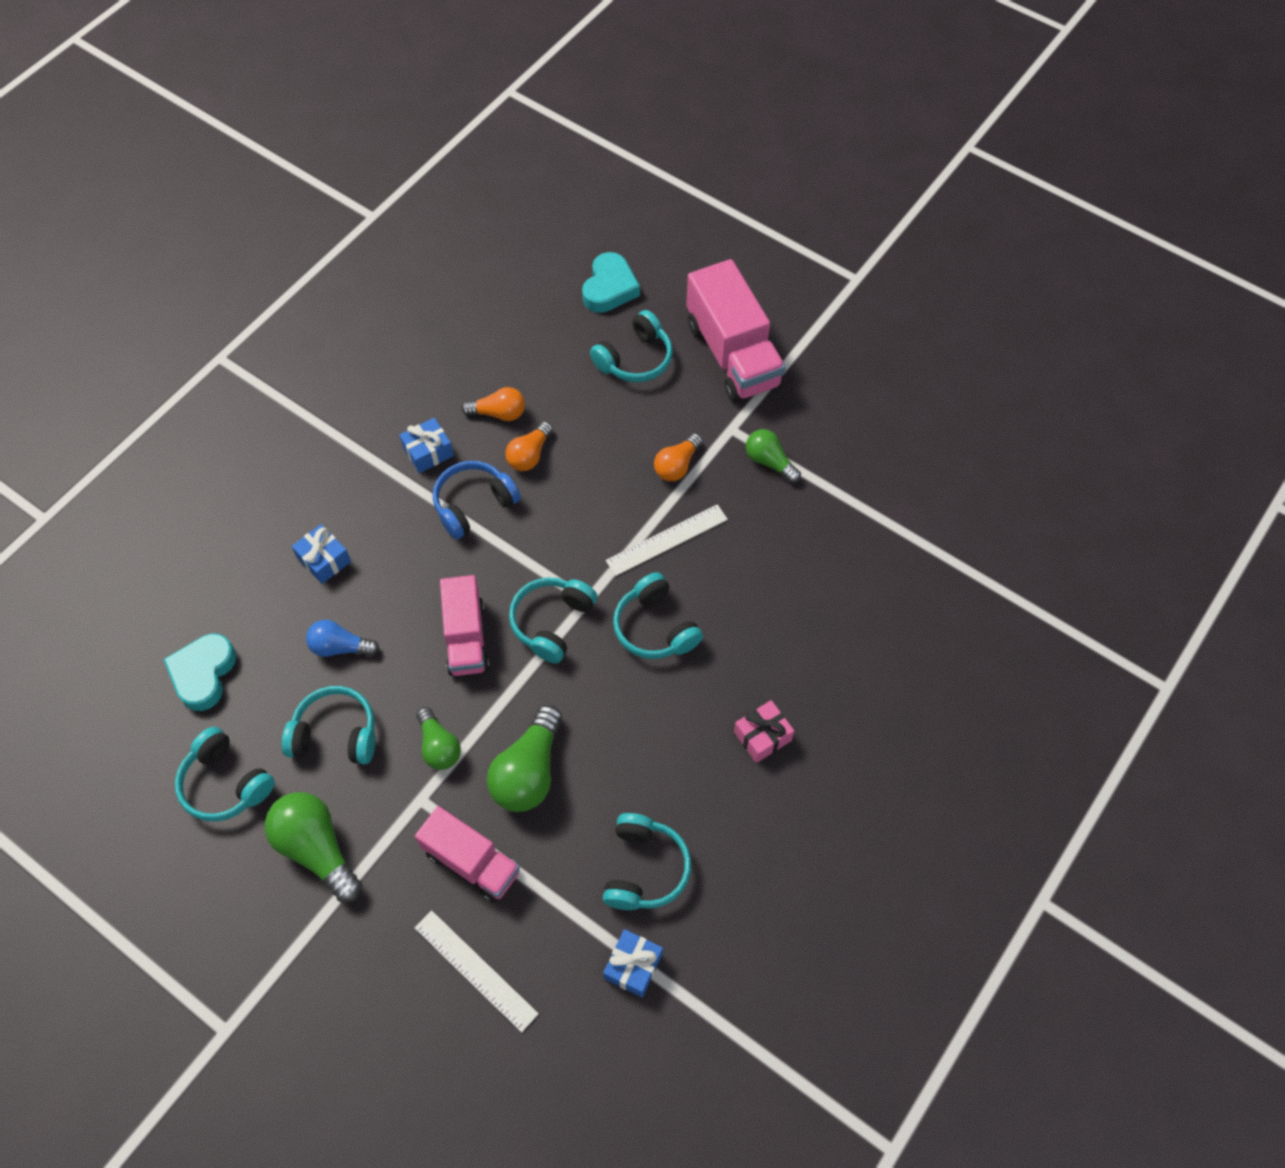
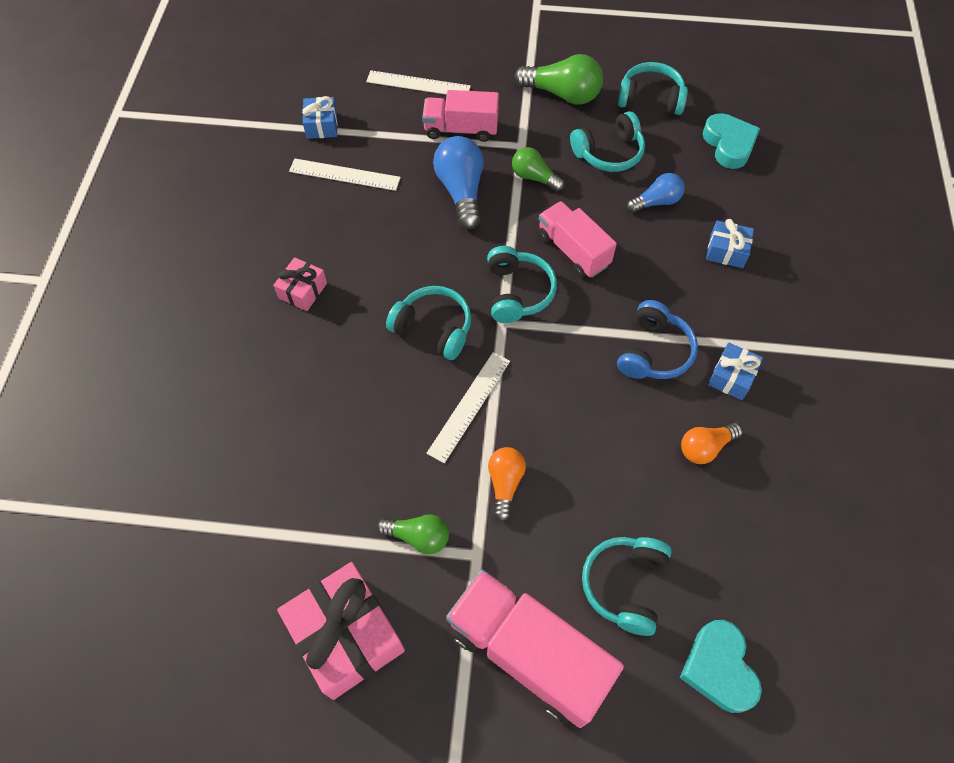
camera: 150 degrees right, 0 degrees up
green light bulb [487,705,562,812] -> blue light bulb [433,136,484,230]
orange light bulb [506,422,553,471] -> none
turquoise headphones [603,813,691,910] -> white ruler [289,159,401,191]
none -> pink gift [277,562,405,700]

